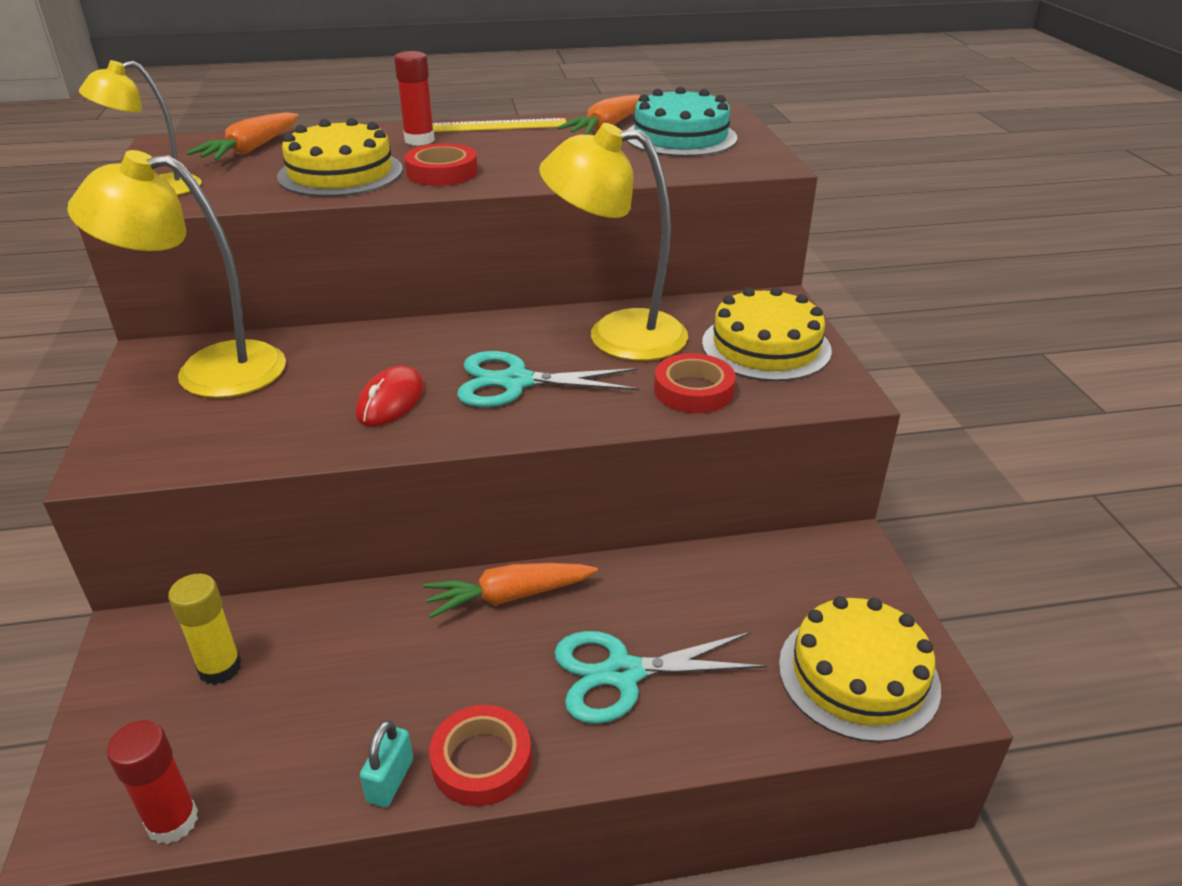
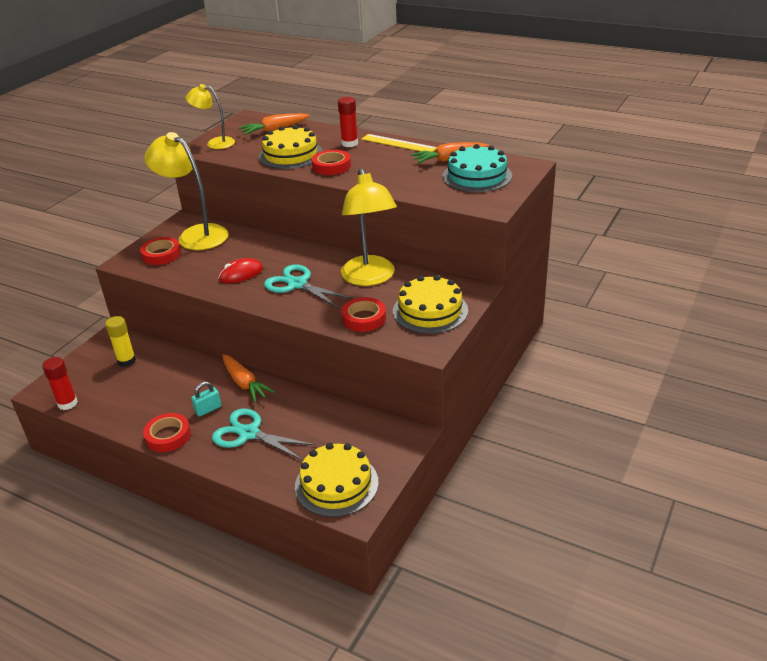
camera: 40 degrees right, 0 degrees up
turquoise padlock [360,720,413,807] -> turquoise padlock moved to [191,381,221,417]
orange carrot [423,563,598,618] -> orange carrot turned 150 degrees counterclockwise [222,354,275,402]
yellow lamp [539,123,688,361] -> yellow lamp turned 150 degrees counterclockwise [341,168,397,286]
none -> red tape [140,237,181,265]

